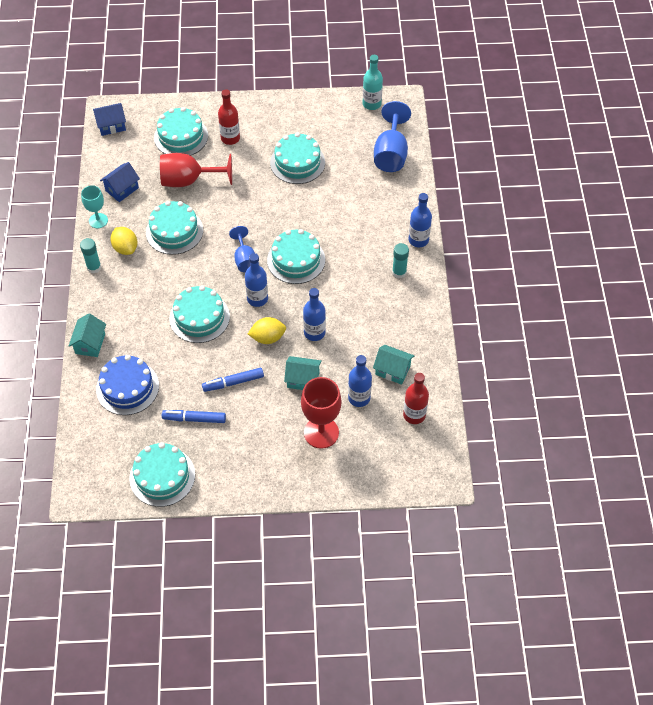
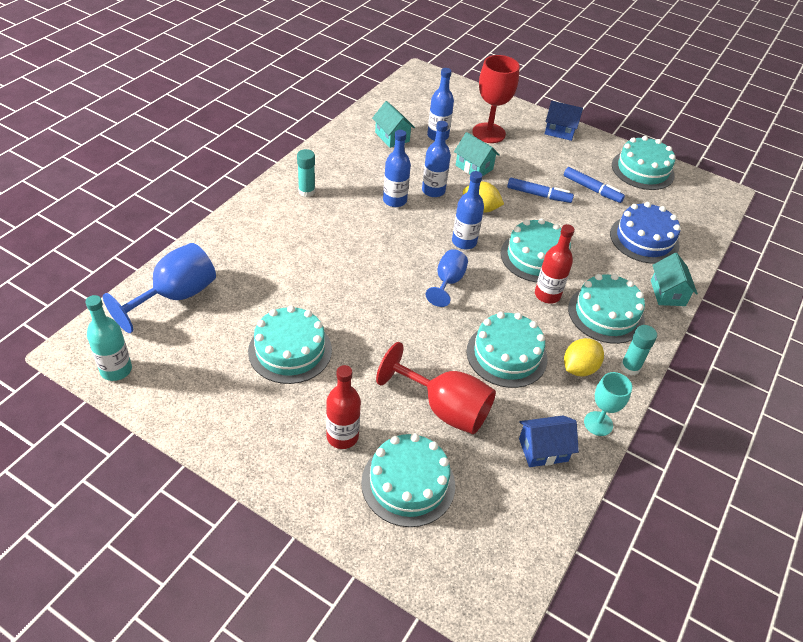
camera: 150 degrees left, 10 degrees down
turquoise house [69,313,106,357] -> turquoise house turned 45 degrees counterclockwise [651,253,698,306]
blue house [93,103,126,136] -> blue house moved to [545,101,583,141]
yellow lemon [110,227,137,255] -> yellow lemon turned 45 degrees clockwise [564,338,604,376]
turquoise cake [267,229,325,284] -> turquoise cake moved to [568,274,645,344]
red bottle [403,373,429,424] -> red bottle moved to [535,224,575,304]
blue bottle [409,193,432,247] -> blue bottle moved to [383,130,411,207]

